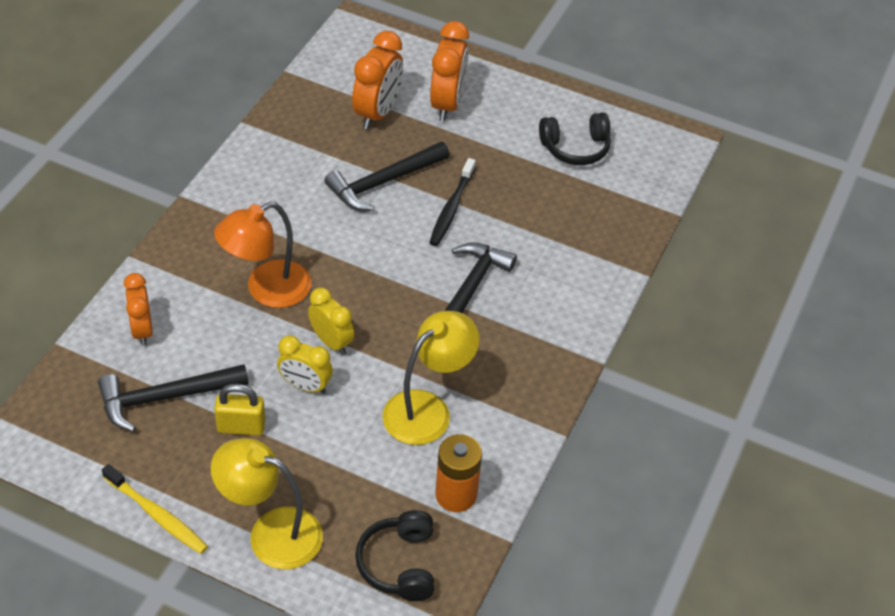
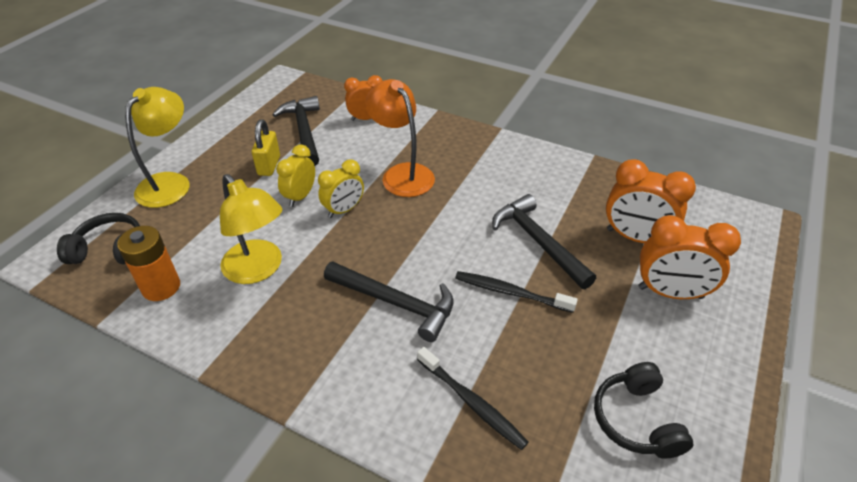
camera: 95 degrees right, 5 degrees down
yellow toothbrush [102,464,208,554] -> none
none -> black toothbrush [417,347,528,450]

